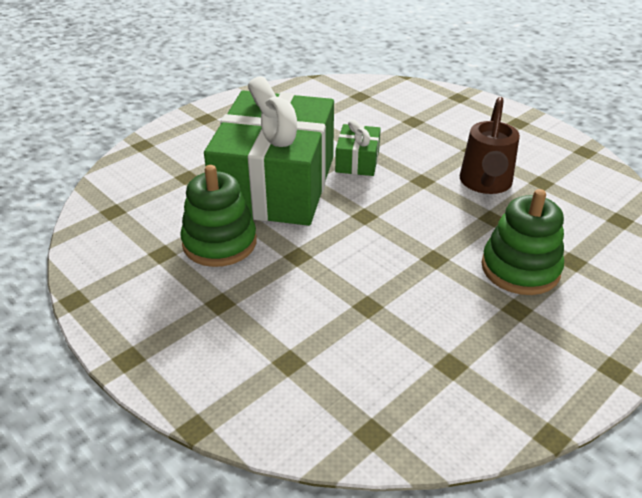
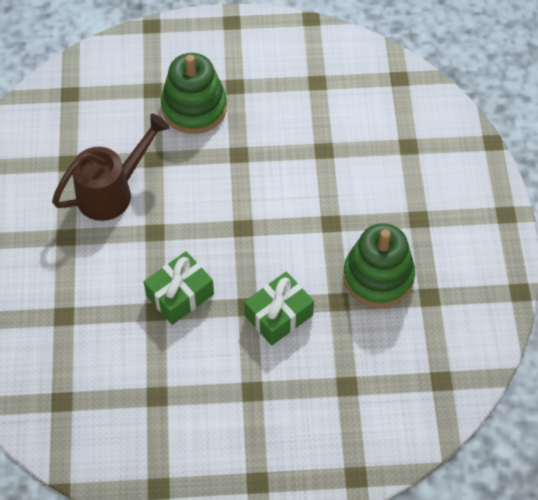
camera: 140 degrees left, 20 degrees up
green gift [204,76,334,226] -> green gift [244,272,314,346], size x0.42

